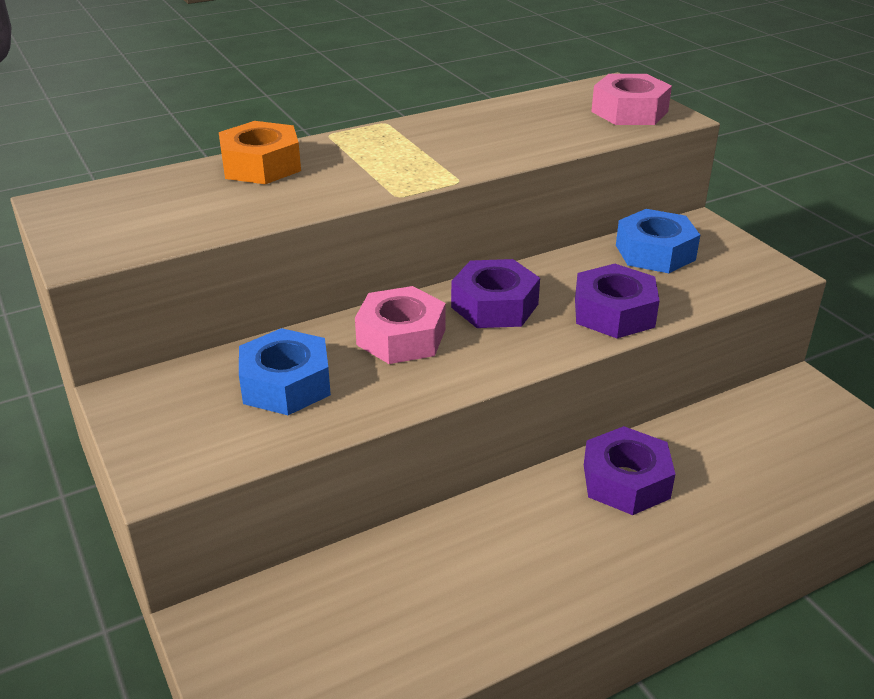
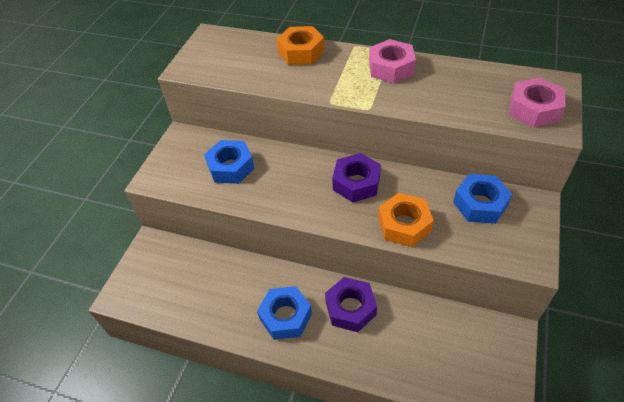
camera: 50 degrees right, 15 degrees up
pink nut [355,286,446,364] -> pink nut moved to [369,39,416,83]
purple nut [575,264,660,338] -> orange nut [378,193,434,247]
none -> blue nut [257,286,312,340]

